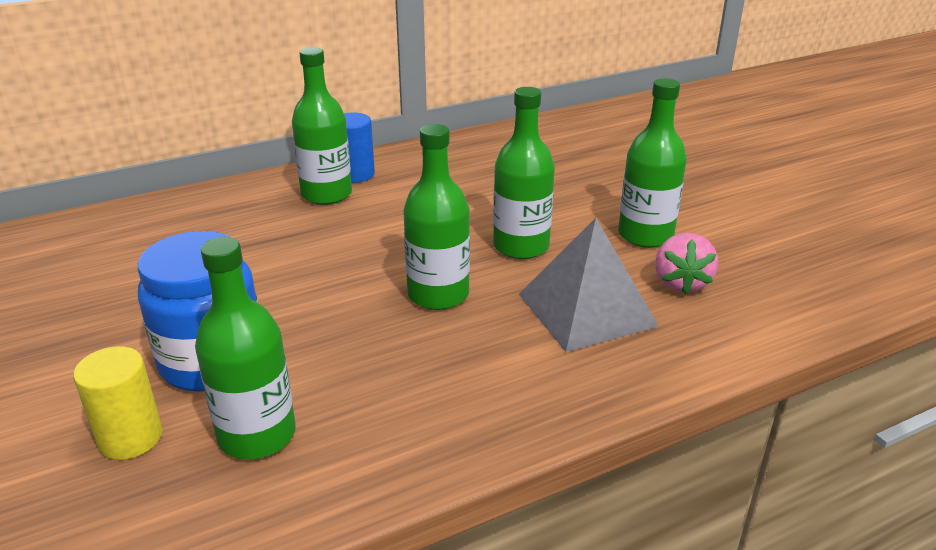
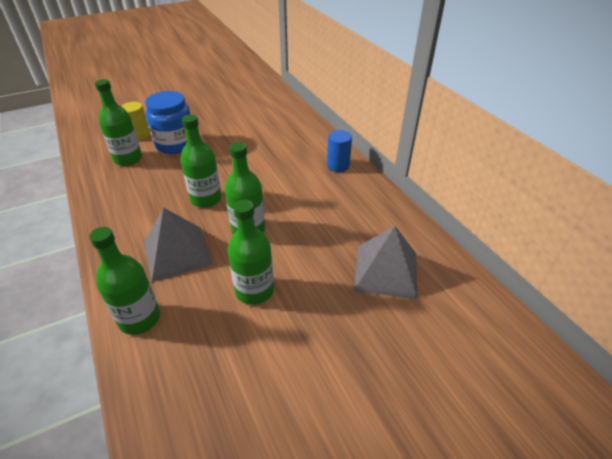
camera: 90 degrees right, 10 degrees up
green bottle [292,47,352,205] -> green bottle moved to [89,227,160,335]
pink strawberry [655,233,718,295] -> none
none -> grey pyramid [354,226,418,299]

